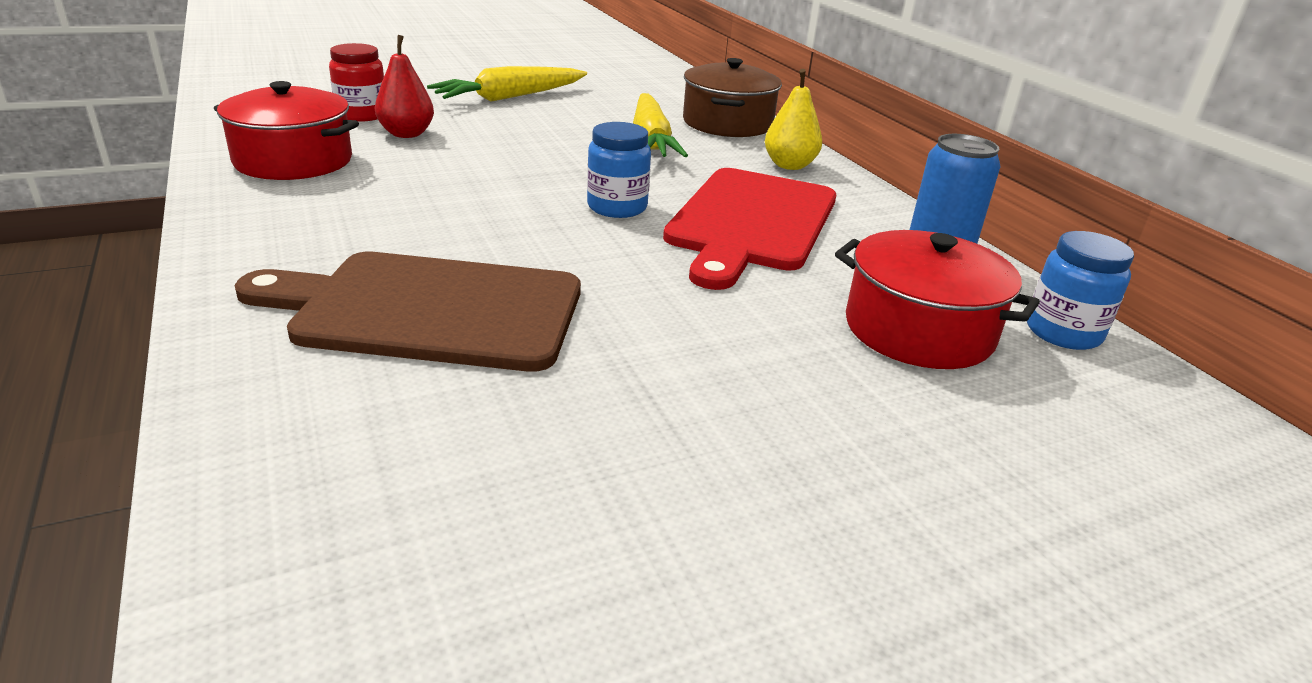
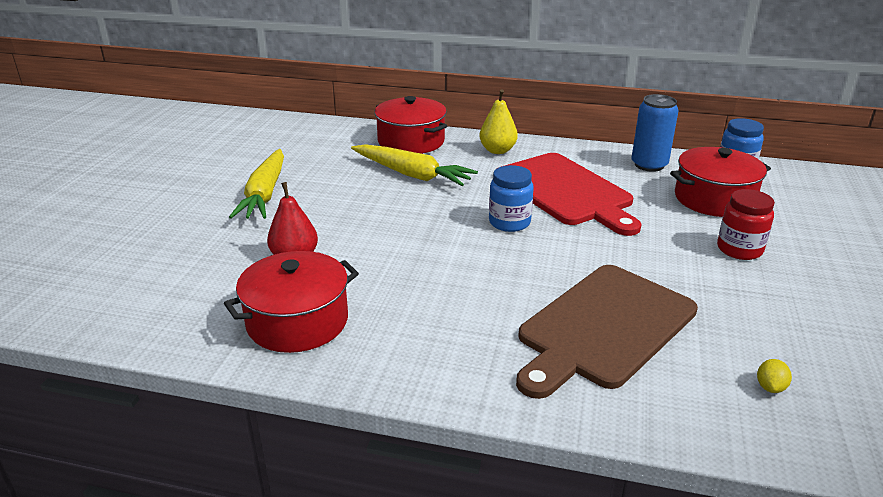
camera: 50 degrees left, 0 degrees up
red jar [329,43,384,122] -> red jar moved to [717,189,775,260]
brown pot [683,58,782,137] -> red pot [374,96,447,154]
none -> yellow lemon [757,359,792,393]

